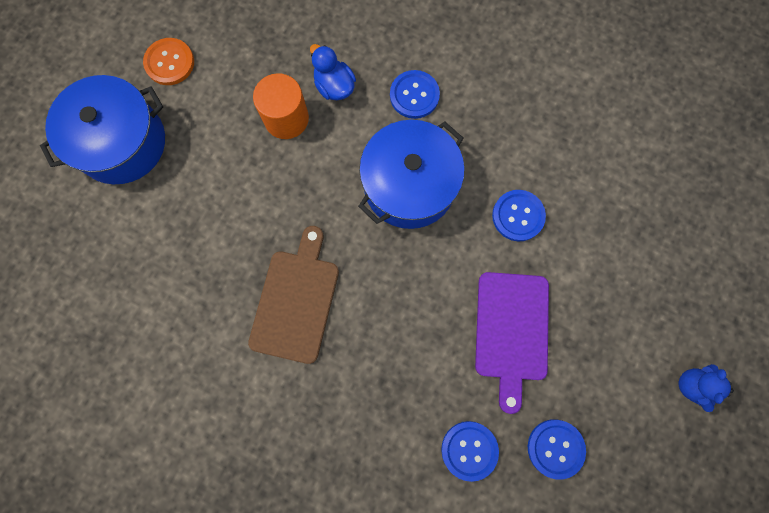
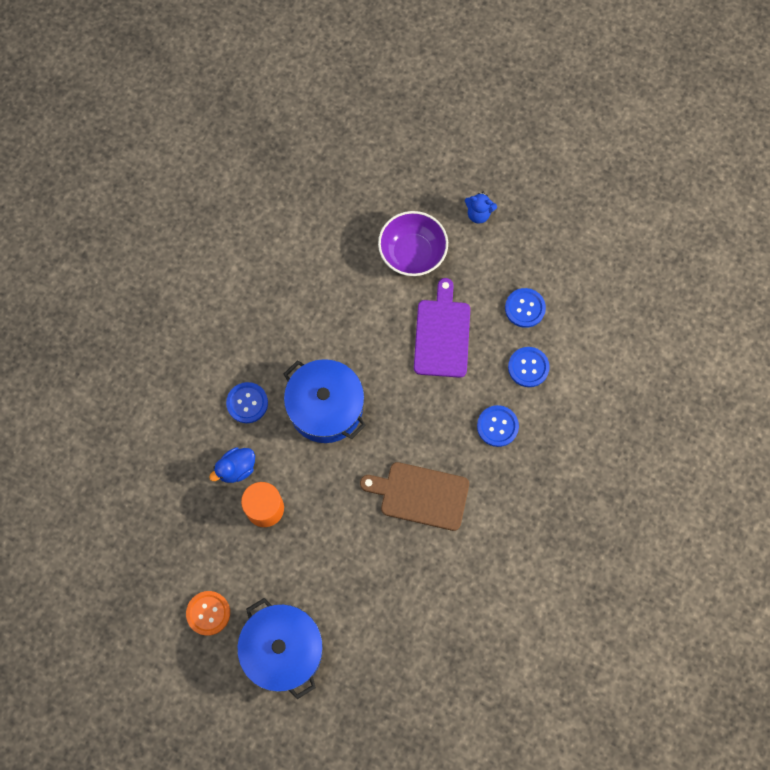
camera: 90 degrees left, 5 degrees down
purple cutting board [475,272,549,414] -> purple cutting board turned 90 degrees counterclockwise [414,278,470,378]
blue button [492,190,546,241] -> blue button moved to [477,405,519,447]
none -> purple bowl [378,211,448,276]

